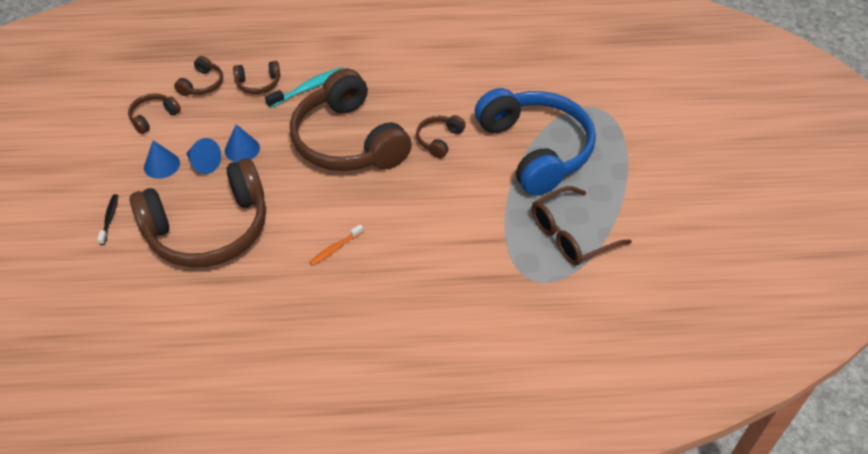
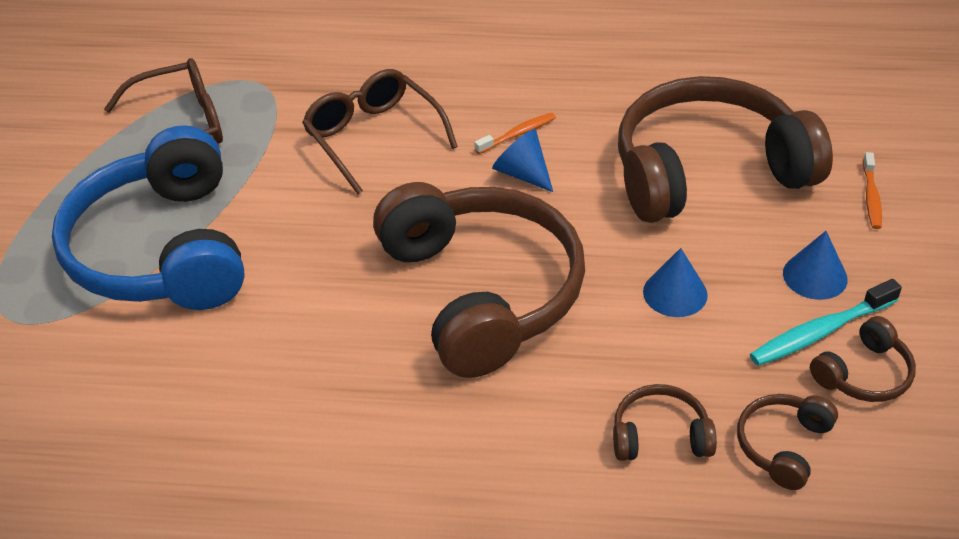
camera: 170 degrees left, 5 degrees down
black toothbrush [97,194,118,245] -> orange toothbrush [863,152,882,229]
blue cone [186,138,221,174] -> blue cone moved to [492,129,553,192]
turquoise toothbrush [265,67,343,108] -> turquoise toothbrush moved to [750,279,902,366]
brown headphones [416,115,466,158] -> none
none -> brown glasses [302,69,458,194]

